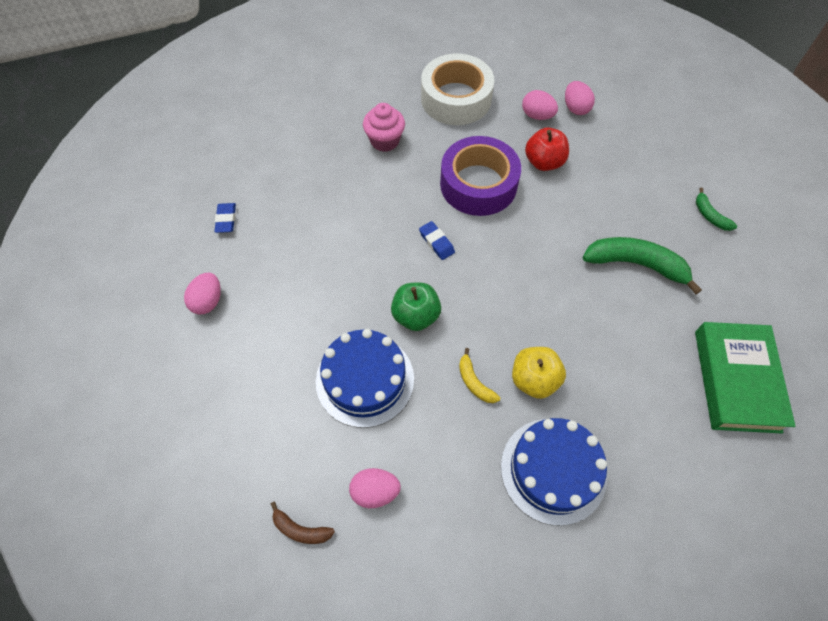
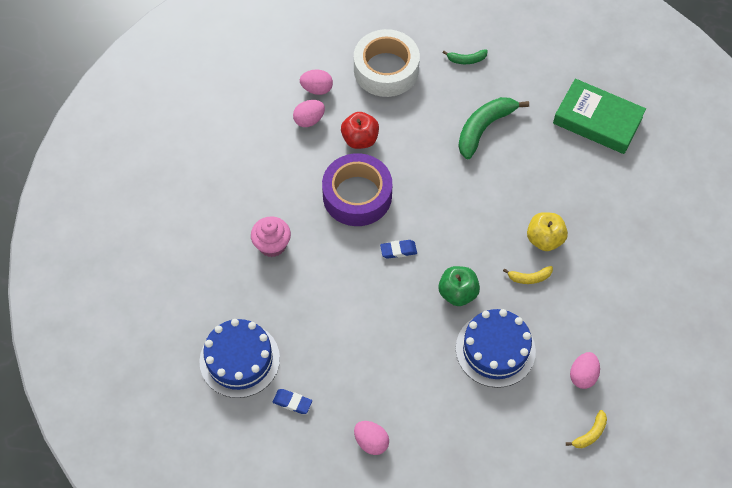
camera: 65 degrees left, 0 degrees up
brown banana [271,502,335,544] -> yellow banana [566,410,607,448]
white tape [421,54,494,125] -> white tape moved to [354,29,420,97]
blue cake [501,418,607,526] -> blue cake moved to [199,319,280,398]

